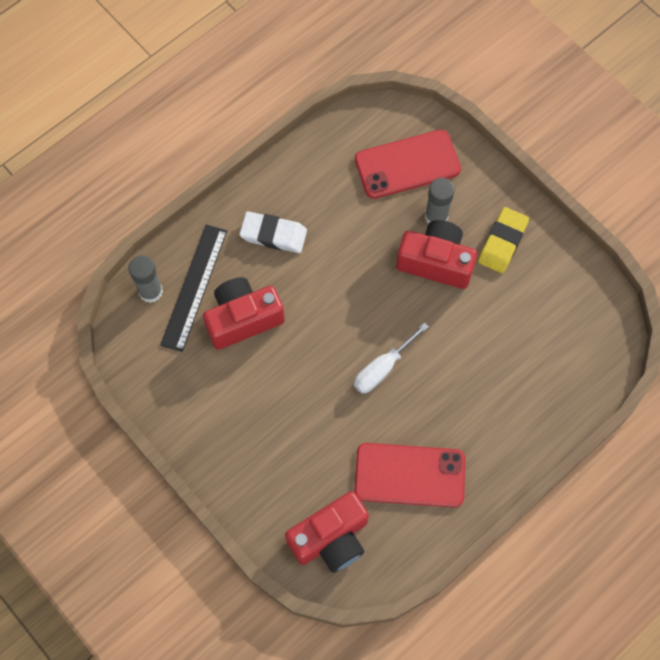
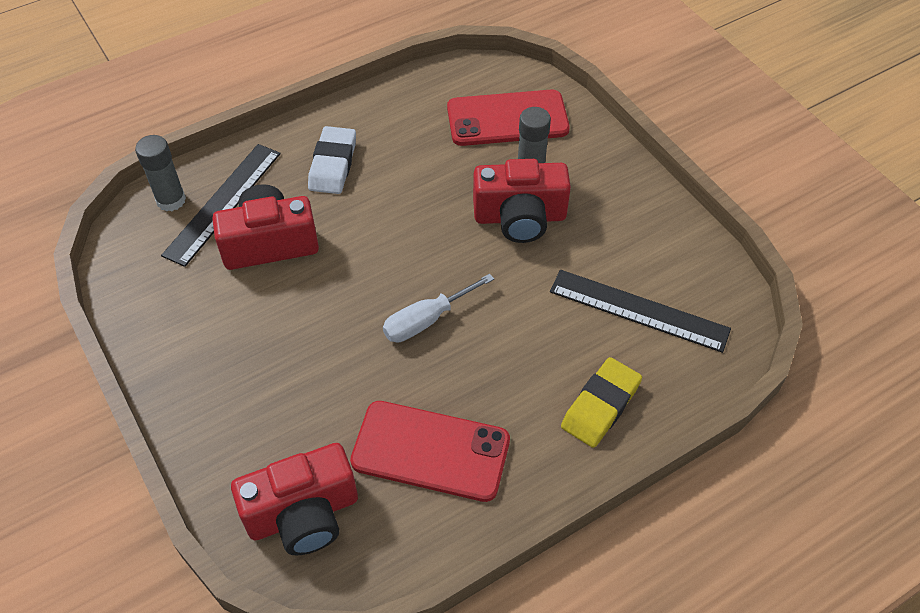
camera: 10 degrees right, 15 degrees down
white eraser [239,211,307,253] -> white eraser turned 75 degrees clockwise [308,126,356,194]
red camera [396,220,477,289] -> red camera turned 150 degrees clockwise [473,159,571,243]
yellow eraser [478,207,529,273] -> yellow eraser moved to [561,357,642,448]
none -> black ruler [550,270,731,353]

